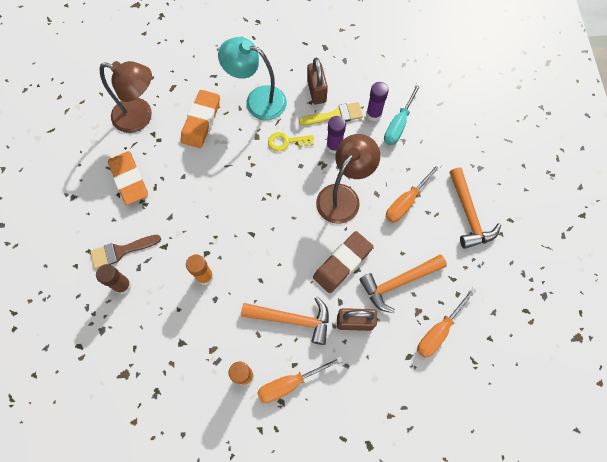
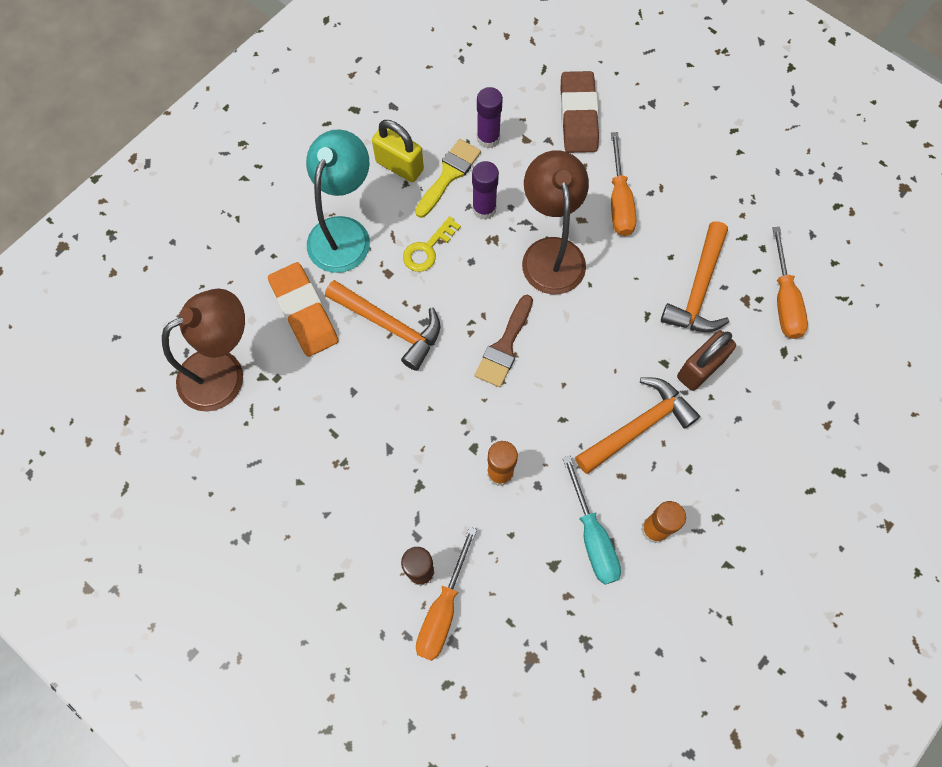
camera: 45 degrees left, 0 degrees up
brown brush [90,235,161,269] -> brown brush moved to [475,295,533,387]
orange eraser [108,151,148,205] -> none
turquoise lamp [218,37,287,120] -> turquoise lamp turned 135 degrees clockwise [306,129,370,273]
orange screwdriver [257,356,343,403] -> orange screwdriver moved to [416,527,477,661]
brown padlock [307,58,328,104] -> yellow padlock [372,120,424,182]
brown eraser [313,231,373,293] -> brown eraser moved to [560,71,599,153]
turquoise screwdriver [384,83,421,145] -> turquoise screwdriver moved to [563,456,621,585]
orange hammer [449,167,501,249] -> orange hammer moved to [325,280,440,371]

